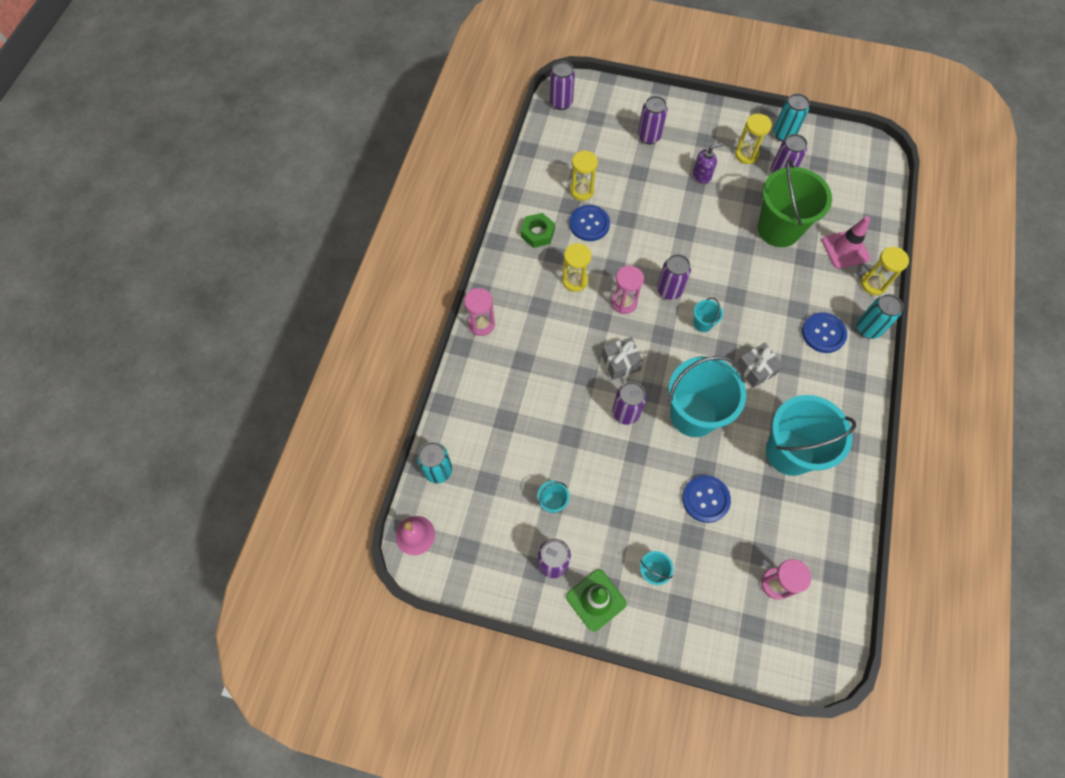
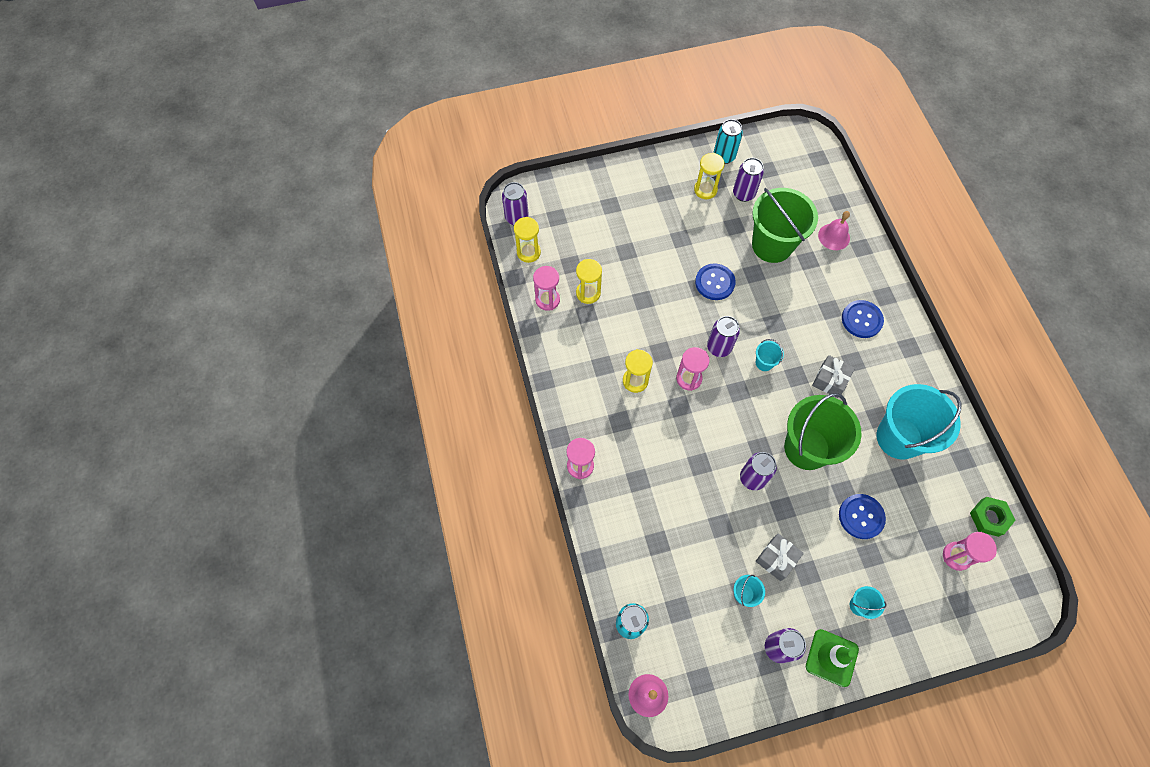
camera: 30 degrees left, 0 degrees up
green nut [521,213,555,248] -> green nut moved to [970,497,1016,537]
blue button [569,205,610,241] -> blue button moved to [695,264,736,300]
grey gift [602,337,643,380] -> grey gift moved to [756,533,804,581]
purple can [638,96,667,144] -> none
turquoise bucket [668,356,746,437] -> green bucket [784,393,861,470]
purple soap dispenser [693,143,723,184] -> none
pink traffic cone [822,216,870,269] -> pink bell [818,211,850,250]
turquoise can [857,294,903,339] -> none
yellow hourglass [860,247,909,295] -> yellow hourglass moved to [514,217,541,263]
none -> pink hourglass [533,266,560,311]

